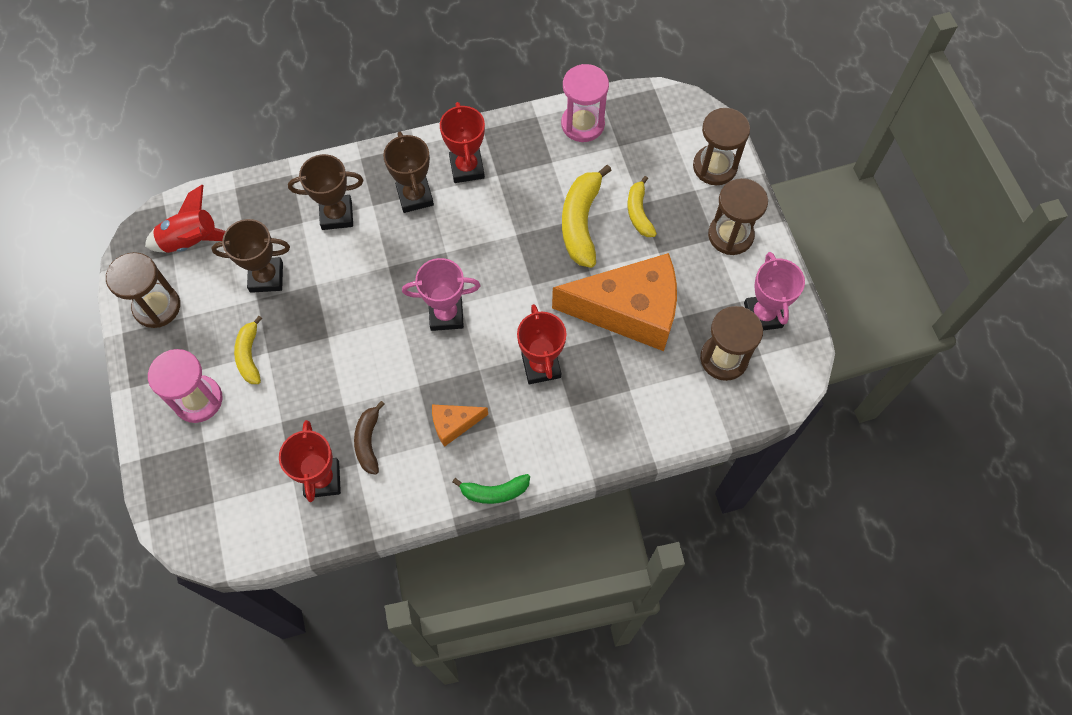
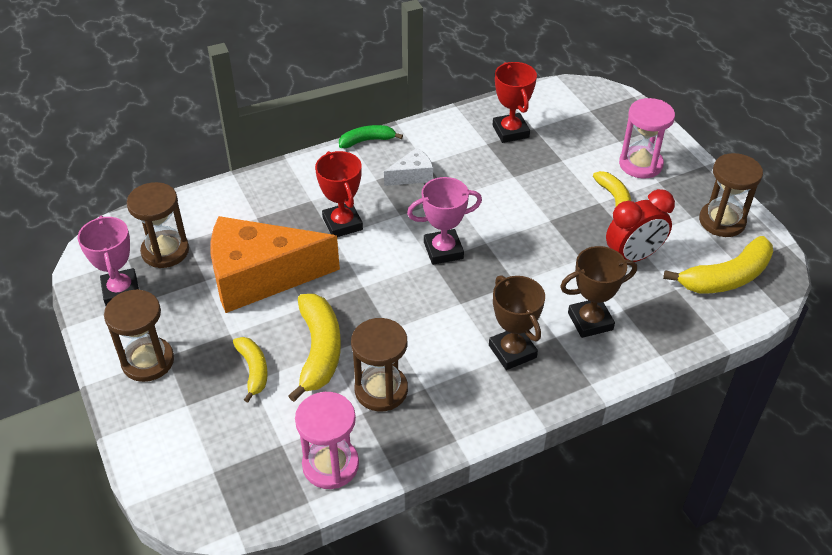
camera: 170 degrees right, 20 degrees down
red rocket [145,185,225,253] -> yellow banana [663,236,773,294]
brown trophy [211,219,290,293] -> red clock [606,189,675,262]
brown banana [354,401,385,474] -> none
orange cheese [432,405,488,447] -> white cheese [384,148,433,186]
red trophy [440,102,485,183] -> none
brown hourglass [693,108,750,185] -> brown hourglass moved to [351,318,408,411]

